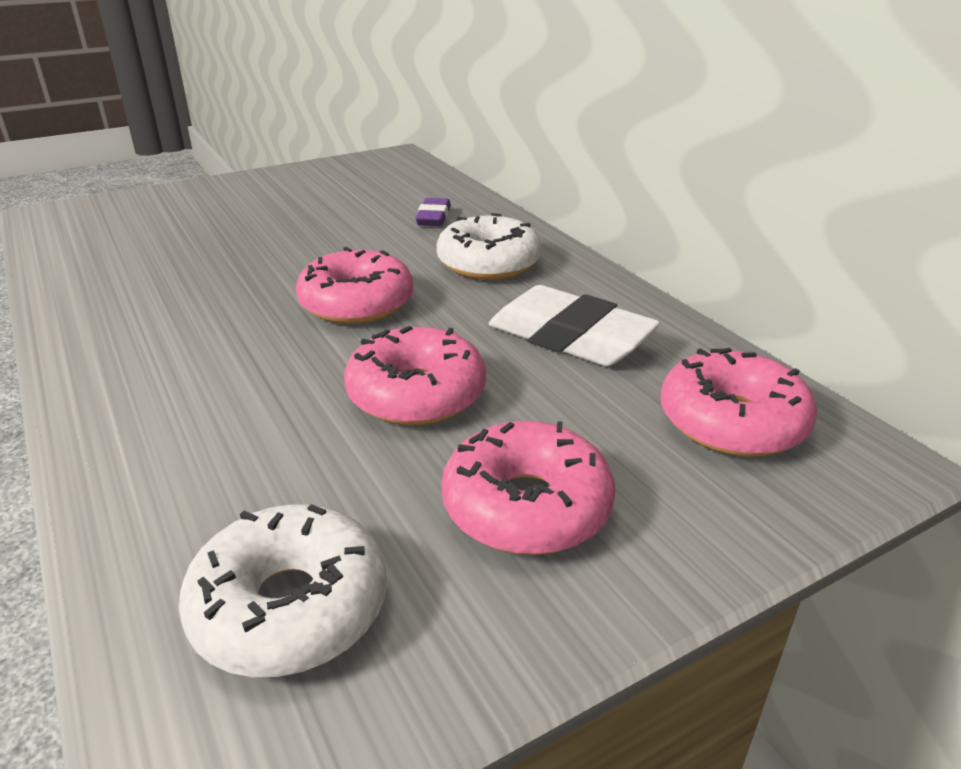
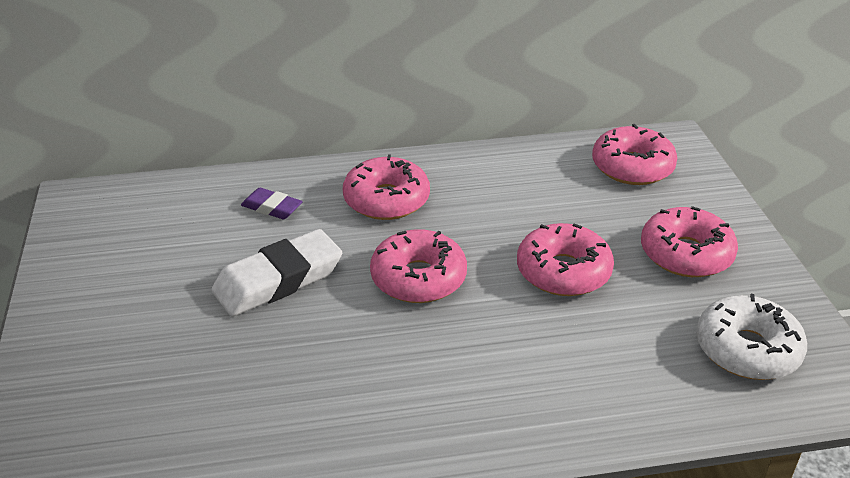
camera: 70 degrees left, 5 degrees up
white donut [436,213,542,280] -> pink donut [343,154,430,220]
white eraser [489,285,660,366] -> white eraser moved to [211,229,342,317]

